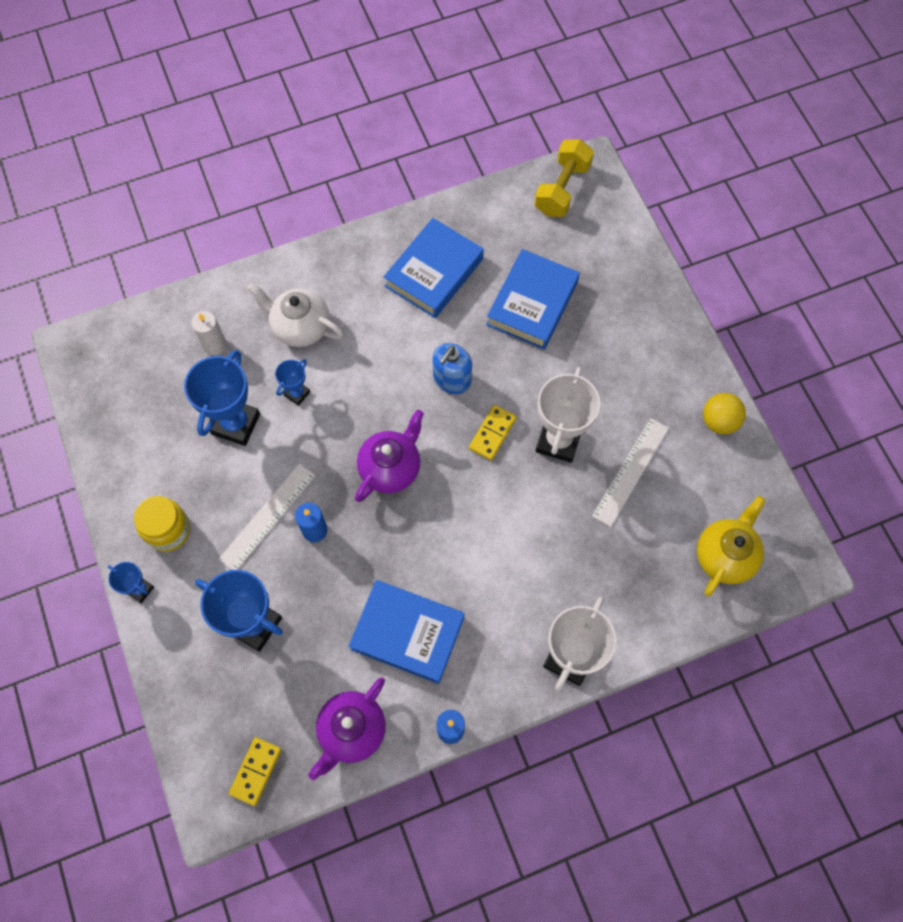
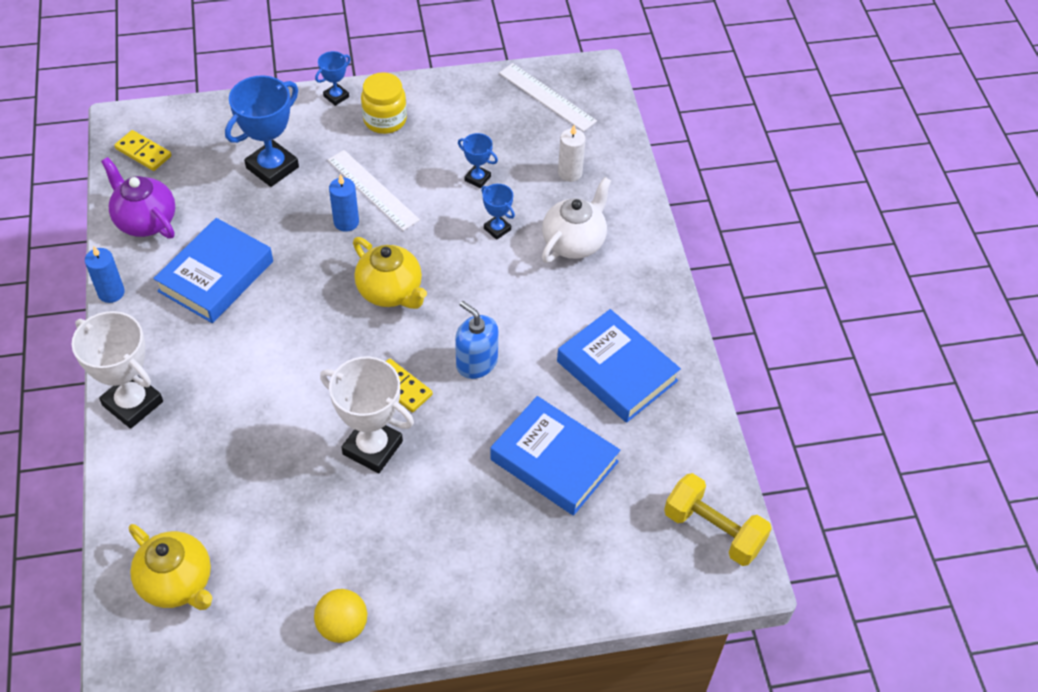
camera: 100 degrees right, 15 degrees down
blue trophy [184,350,260,446] -> blue trophy [458,133,498,188], size x0.51
purple teapot [355,410,424,502] -> yellow teapot [353,237,427,309]
white ruler [592,418,669,527] -> white ruler moved to [499,63,597,132]

